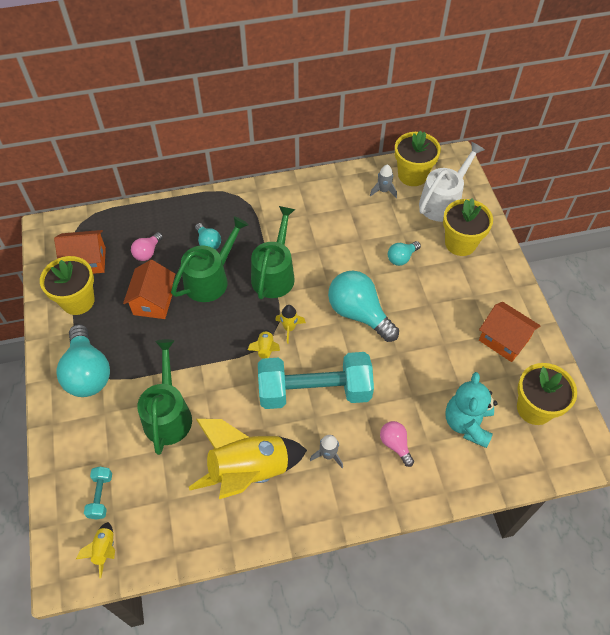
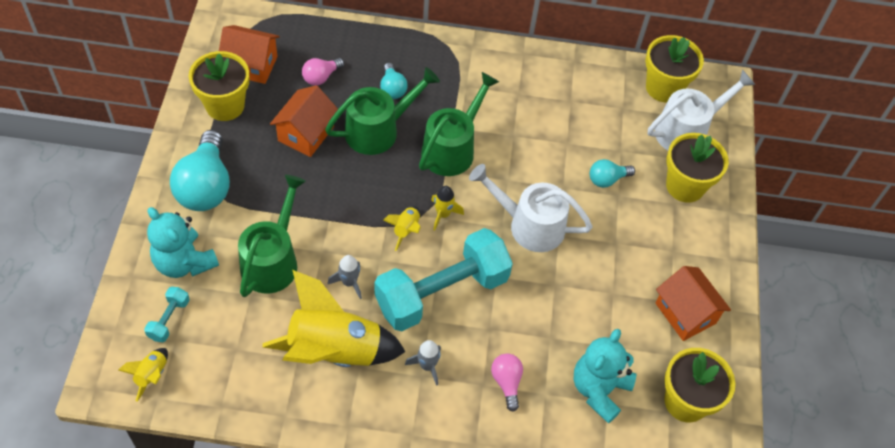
camera: 15 degrees right, 0 degrees up
turquoise dumbbell [258,352,374,409] -> turquoise dumbbell turned 45 degrees counterclockwise [375,228,513,331]
turquoise light bulb [328,270,399,342] -> white watering can [469,164,593,252]
grey rocket [370,165,397,198] -> grey rocket moved to [328,255,362,299]
none -> turquoise teddy bear [147,207,219,278]

